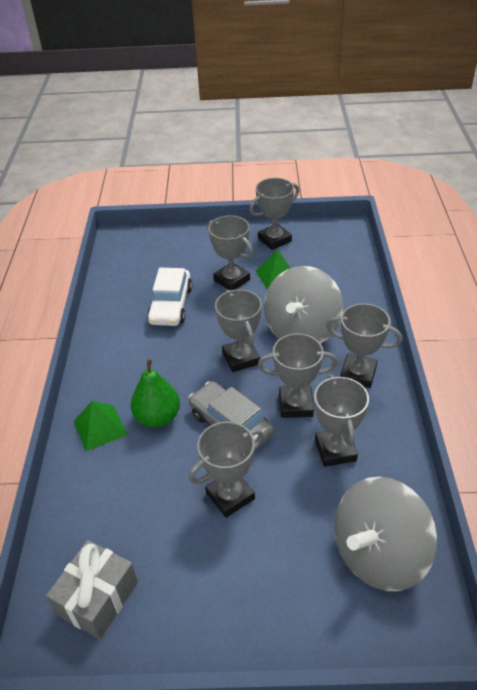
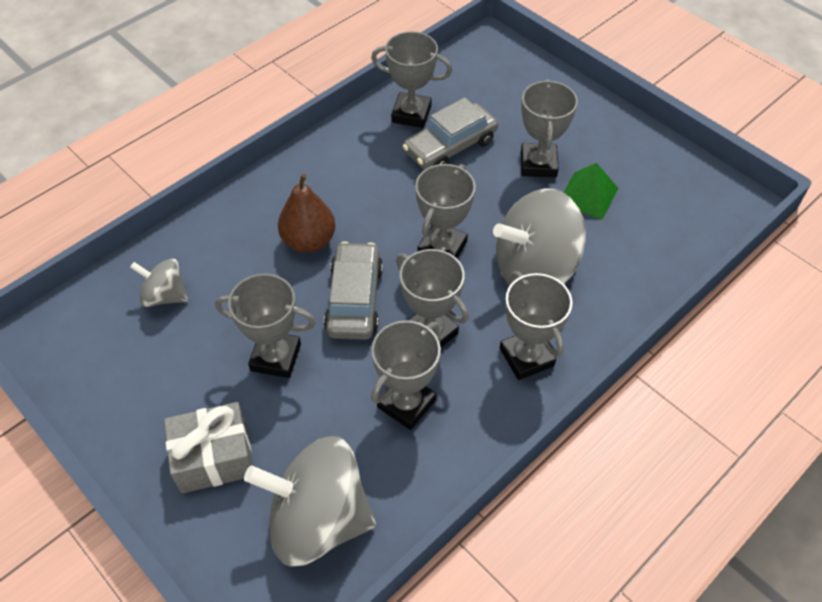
camera: 45 degrees right, 10 degrees up
grey gift [46,540,138,639] -> grey gift moved to [164,402,253,494]
green pyramid [74,401,127,451] -> none
green pear [131,359,180,427] -> brown pear [278,174,336,253]
white car [147,268,192,326] -> grey car [403,97,498,169]
grey trophy [249,178,299,250] -> grey trophy moved to [371,31,452,128]
none -> grey spinning top [130,258,188,307]

